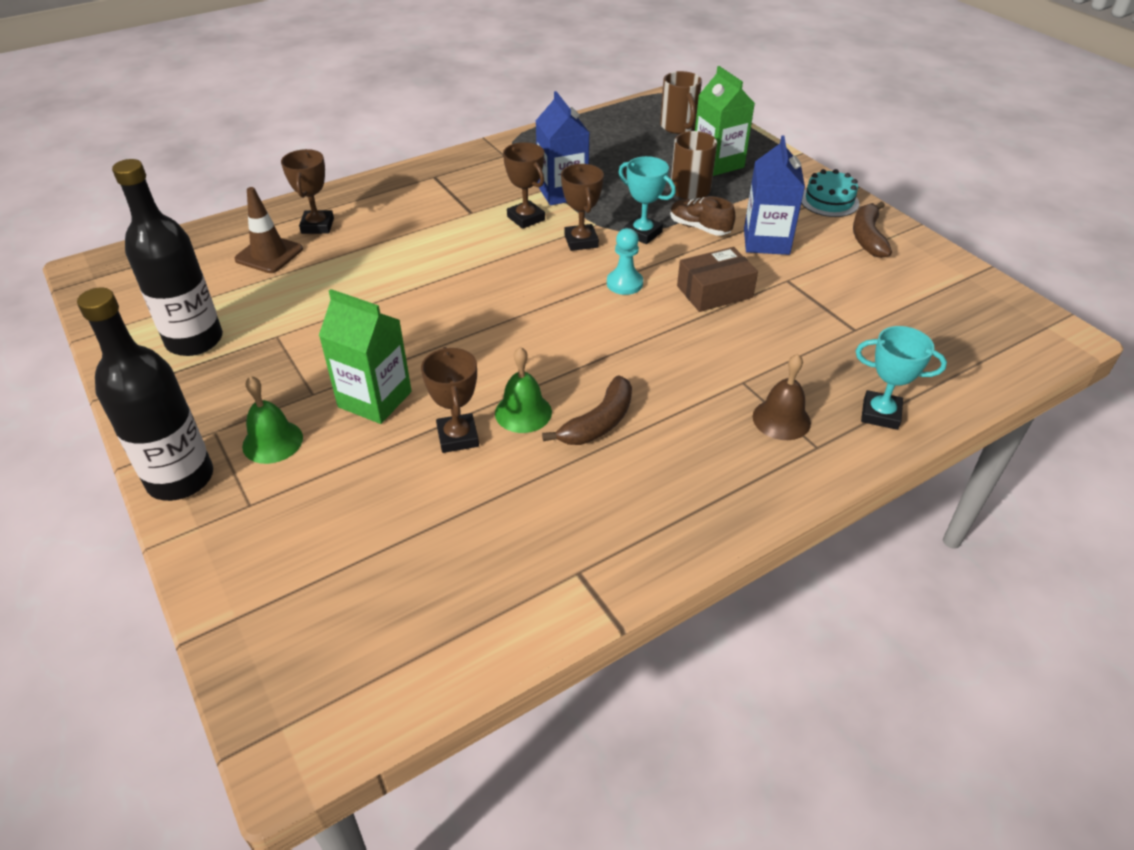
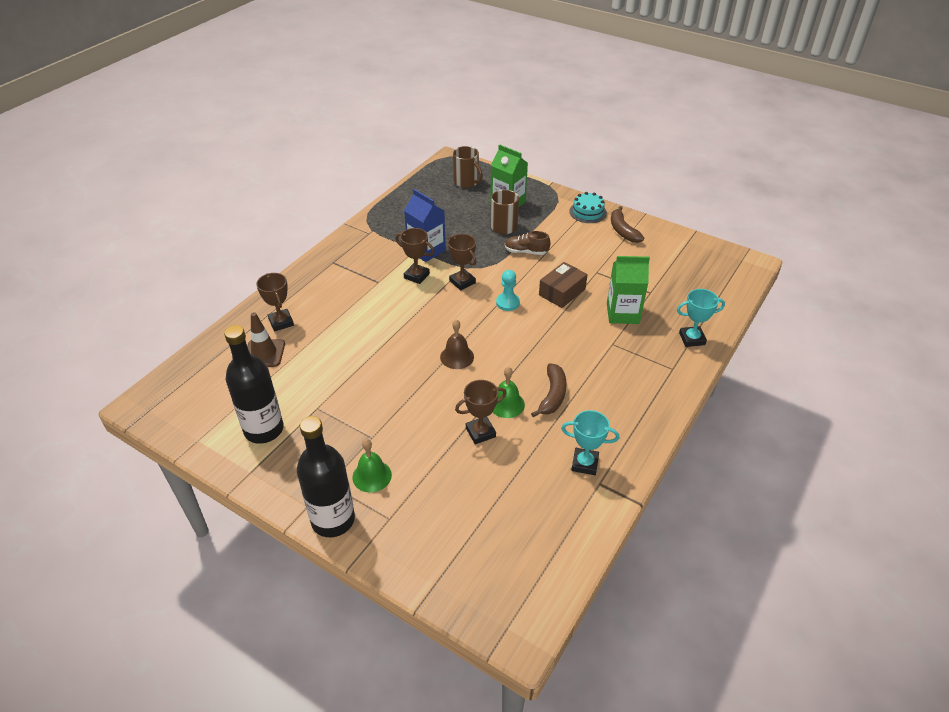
camera: 25 degrees left, 0 degrees up
green carton [319,289,412,424] -> green carton moved to [607,256,650,324]
brown trophy [421,347,479,453] -> brown trophy turned 75 degrees counterclockwise [455,380,507,444]
turquoise trophy [619,156,676,244] -> turquoise trophy moved to [561,410,619,475]
blue carton [744,135,805,255] -> none
brown bell [753,354,811,440] -> brown bell moved to [440,320,474,369]

